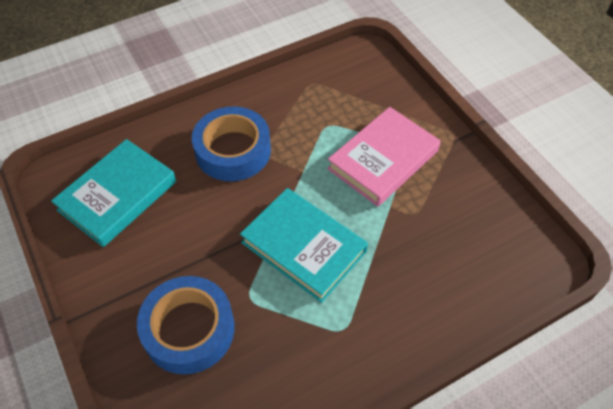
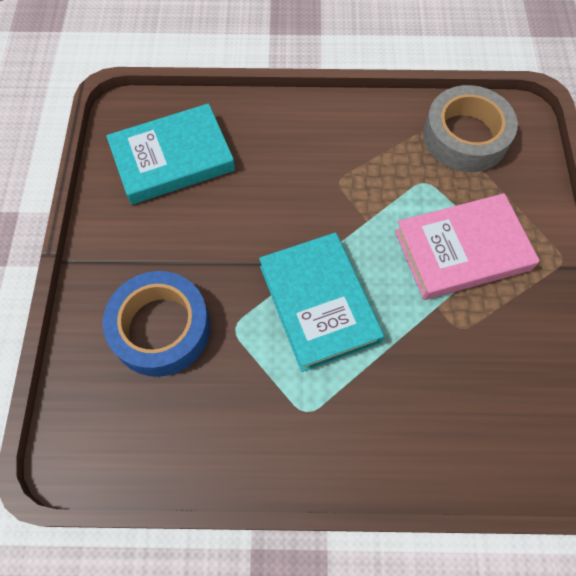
camera: 30 degrees right, 10 degrees up
blue tape [192,106,271,181] -> none
none -> grey tape [423,85,518,172]

